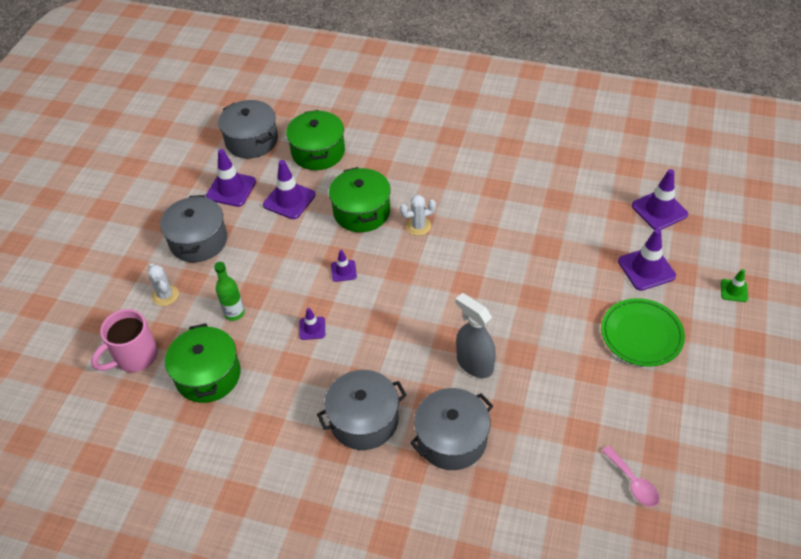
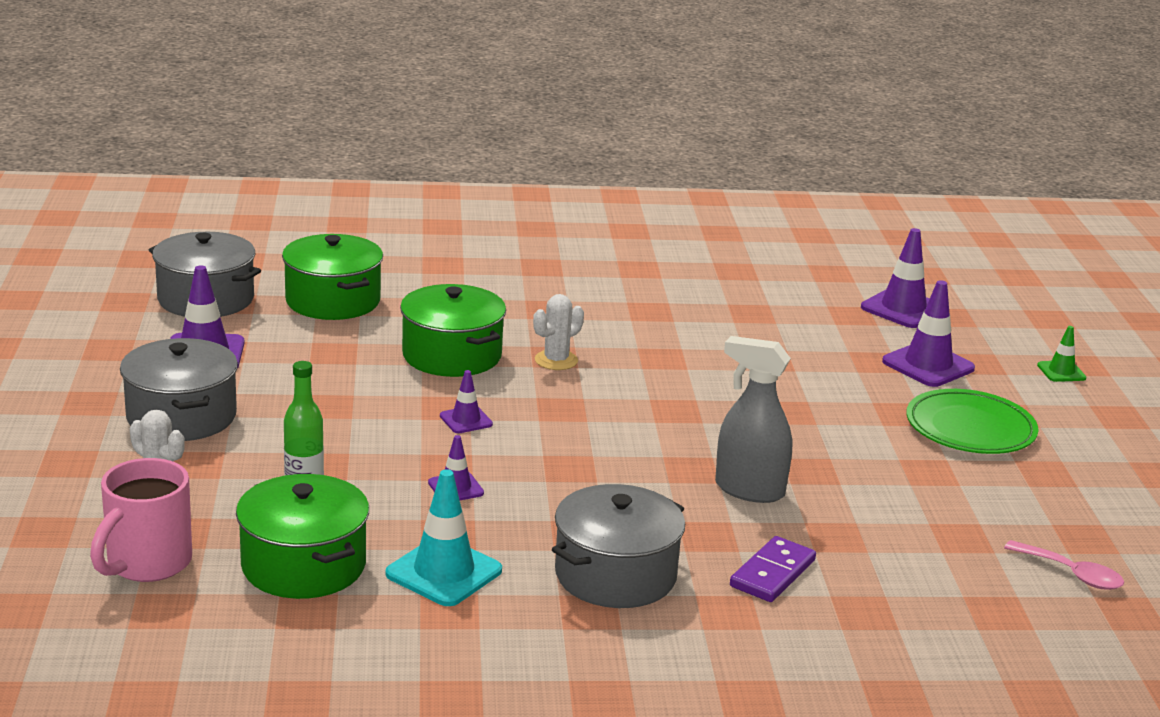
camera: 25 degrees left, 25 degrees down
purple traffic cone [263,160,316,219] -> none
grey pot [410,388,493,470] -> purple domino [730,536,816,602]
none -> turquoise traffic cone [385,469,502,606]

